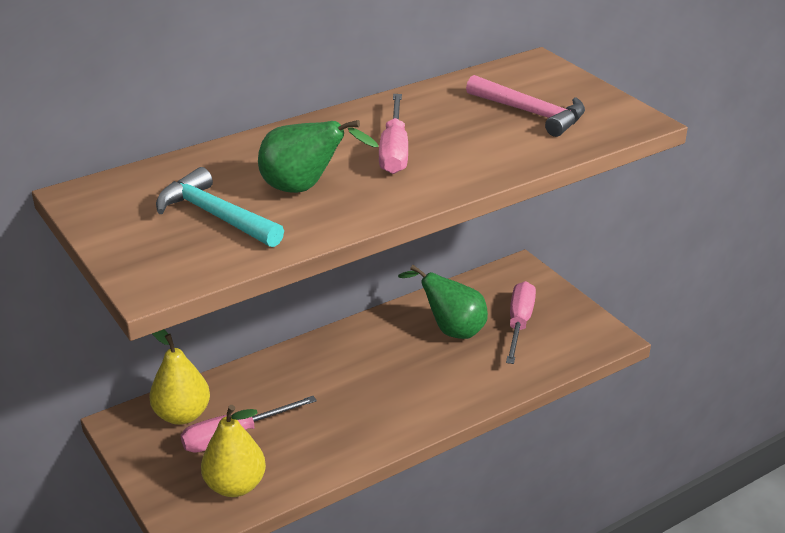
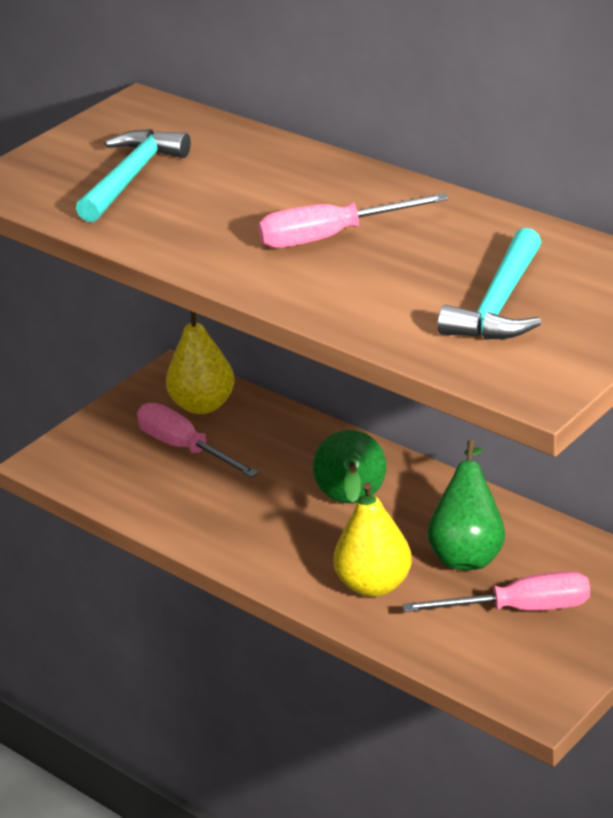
camera: 75 degrees right, 0 degrees up
yellow pear [201,405,266,497] -> yellow pear moved to [333,482,412,597]
green pear [258,120,378,193] -> green pear moved to [313,430,386,504]
pink hammer [466,75,585,137] -> turquoise hammer [437,228,541,340]

